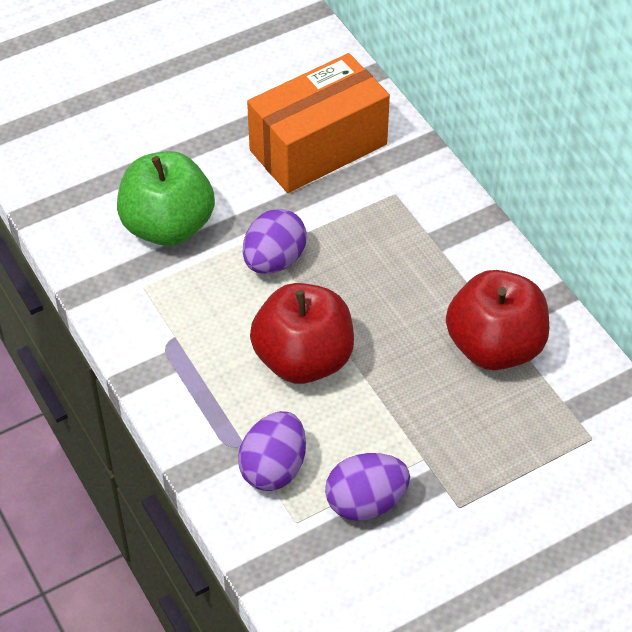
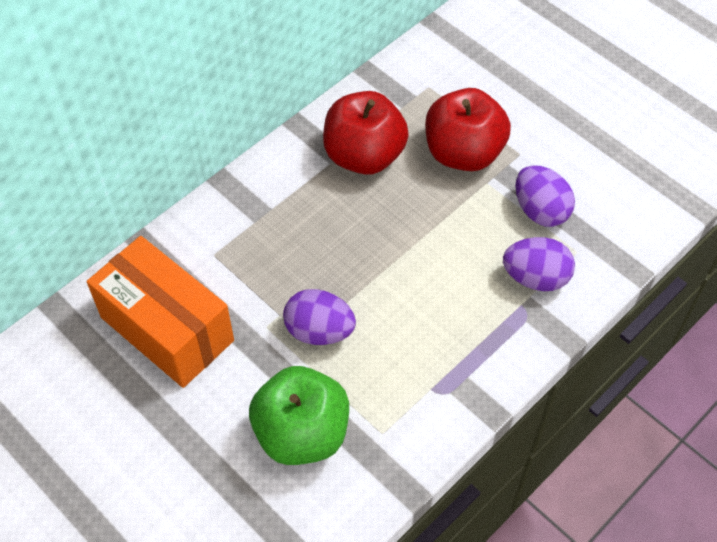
camera: 105 degrees left, 5 degrees up
red apple [250,283,354,384] -> red apple moved to [425,88,511,171]

